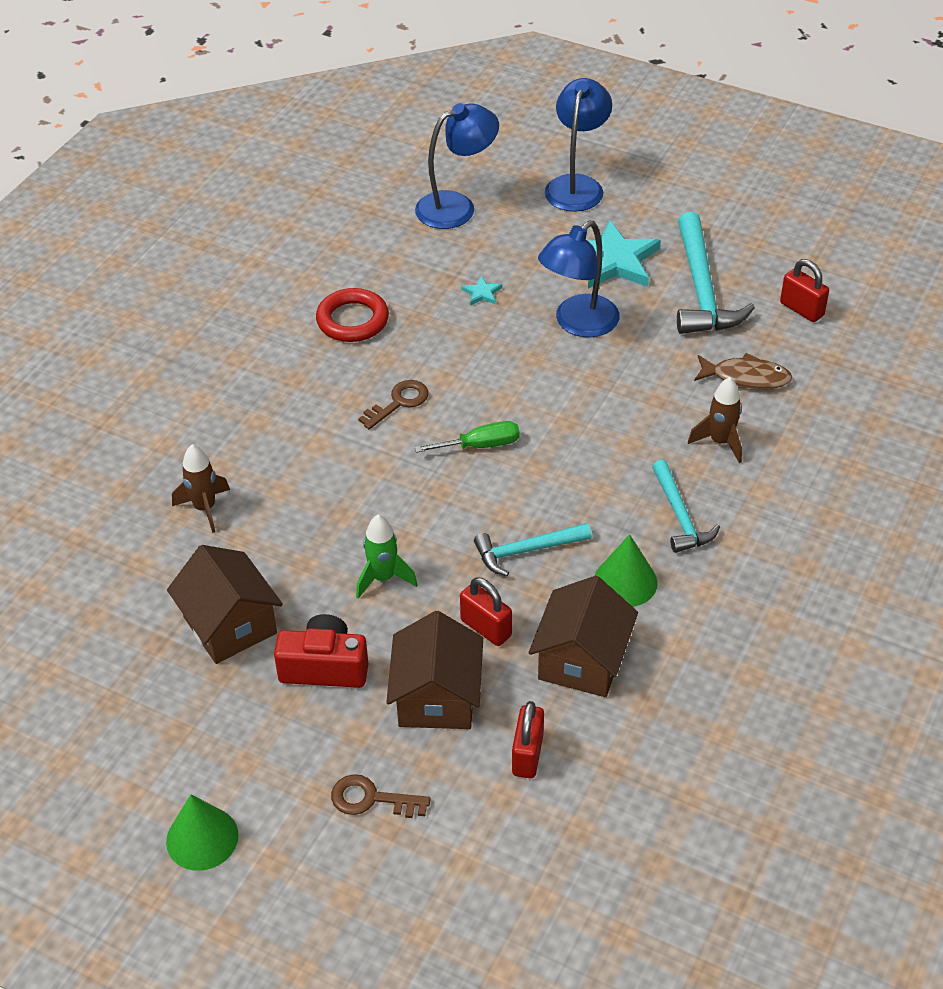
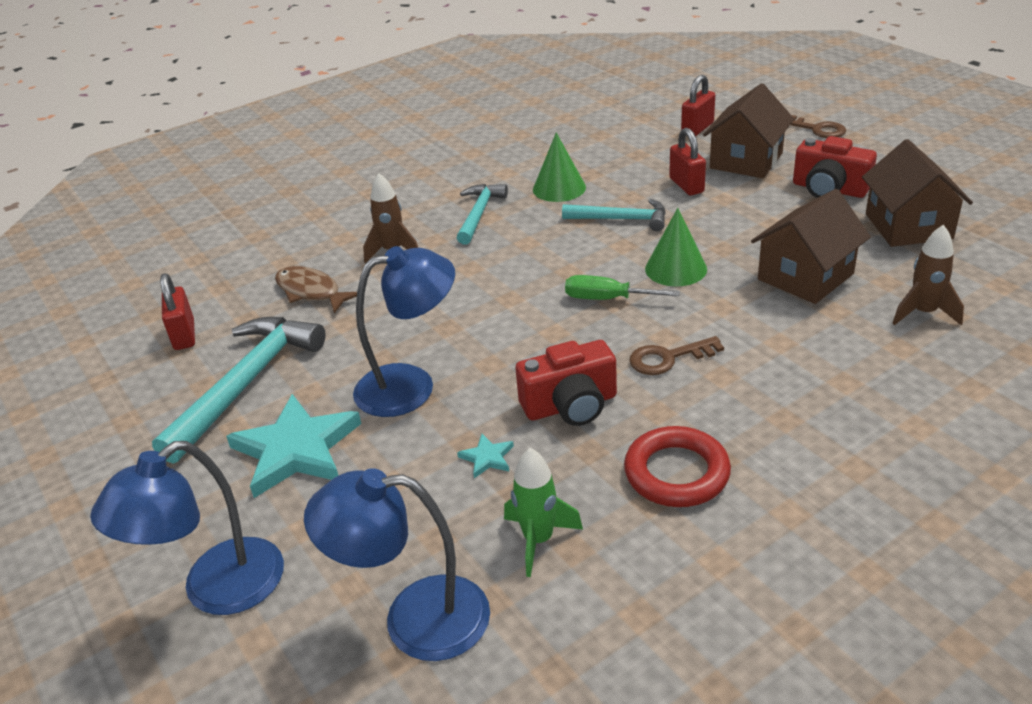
camera: 150 degrees left, 10 degrees down
green cone [166,794,239,871] -> green cone moved to [645,208,707,287]
green rocket [356,515,418,599] -> green rocket moved to [504,448,583,577]
brown house [529,576,638,697] -> brown house moved to [751,189,871,304]
none -> red camera [515,340,617,426]

